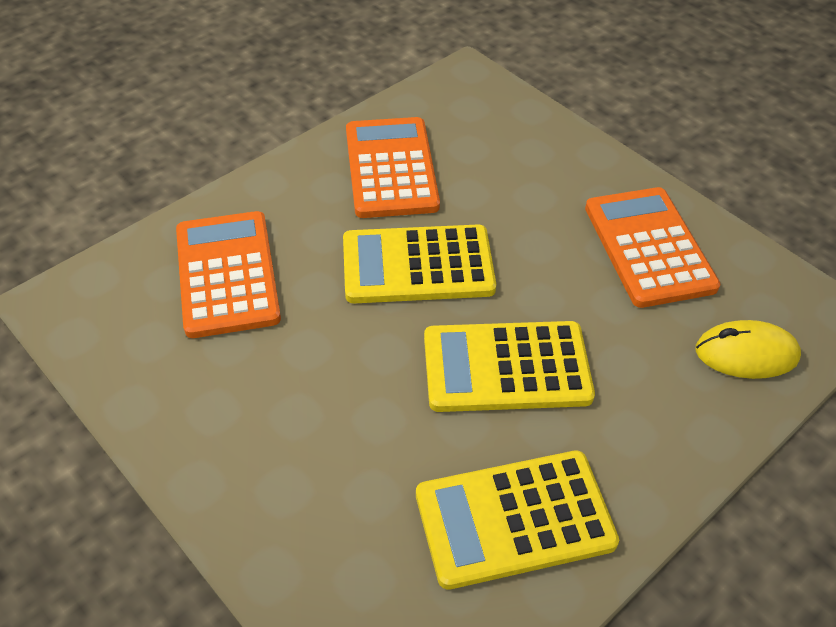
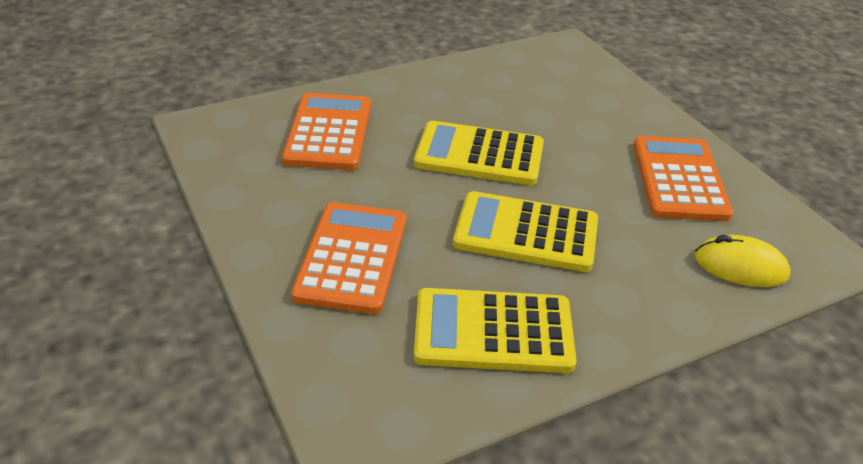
camera: 15 degrees right, 10 degrees down
orange calculator [346,117,440,218] -> orange calculator moved to [291,202,407,314]

